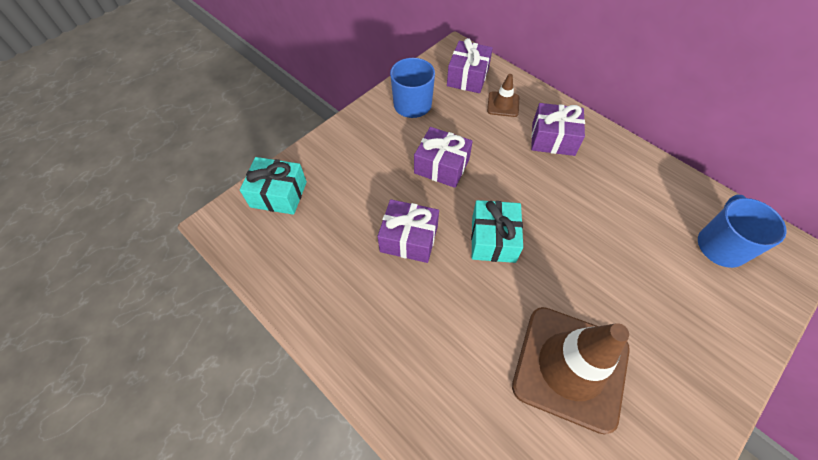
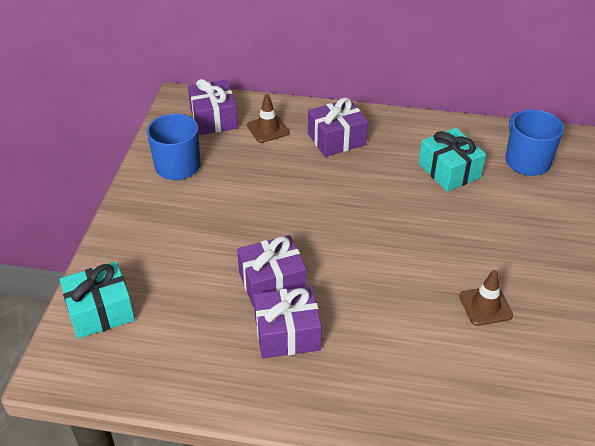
camera: 35 degrees left, 15 degrees down
purple gift [414,127,473,188] -> purple gift moved to [254,286,322,358]
turquoise gift [471,200,523,263] -> turquoise gift moved to [418,128,486,192]
brown traffic cone [512,307,630,435] -> brown traffic cone [459,270,513,326], size x0.44

